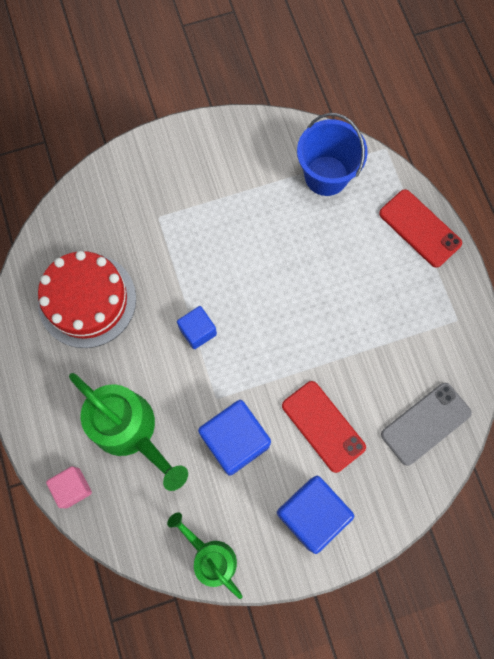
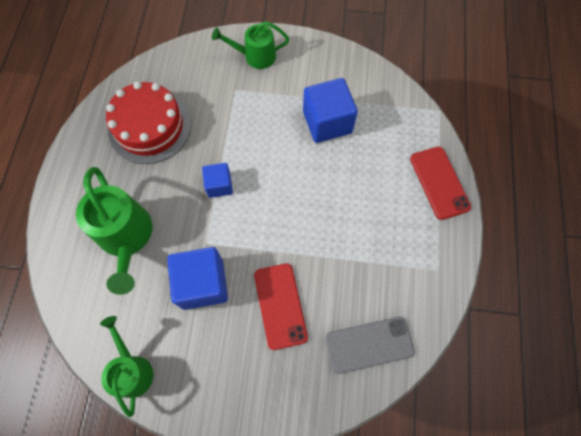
camera: 25 degrees right, 5 degrees down
pink cube [46,466,92,508] -> none
blue cube [277,476,354,554] -> blue cube moved to [303,78,358,143]
blue bucket [297,113,368,196] -> none
none -> green watering can [212,21,289,69]

